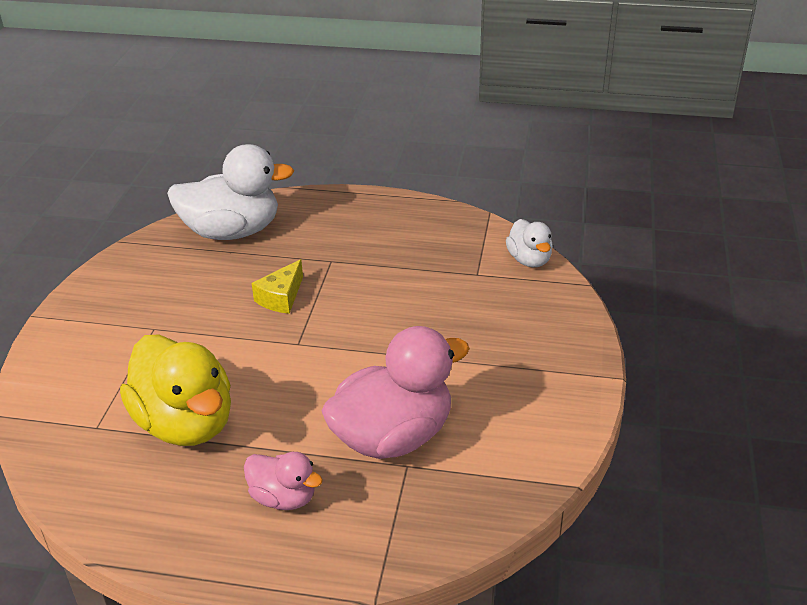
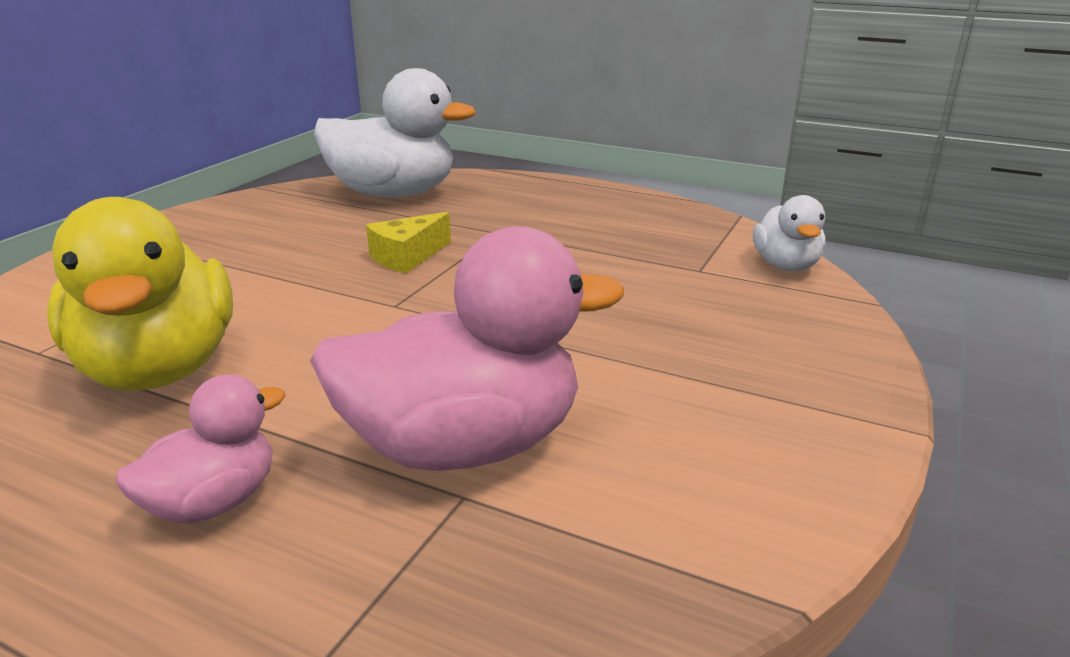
camera: 15 degrees right, 10 degrees down
pink duck [244,452,323,510] -> pink duck turned 90 degrees counterclockwise [116,374,286,524]

